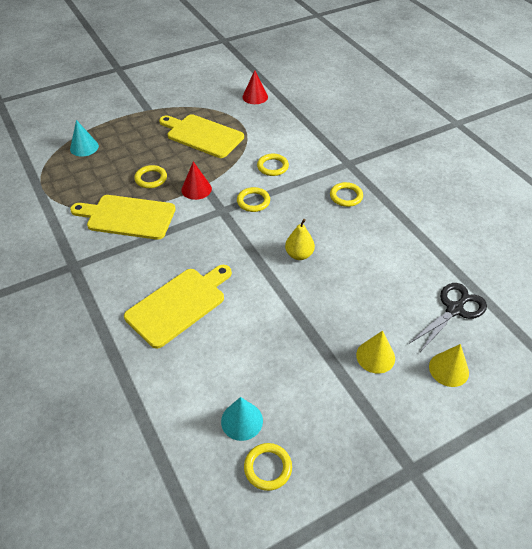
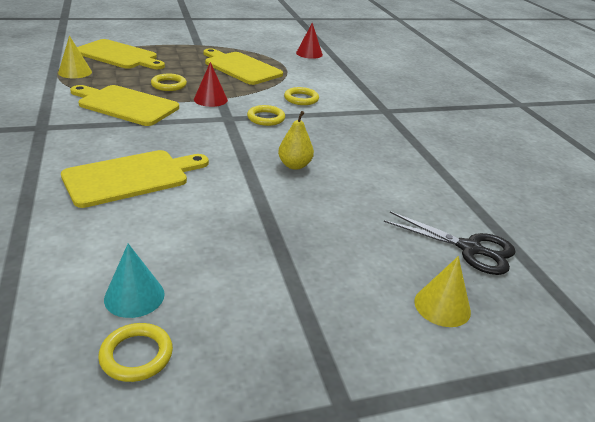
camera: 10 degrees right, 15 degrees down
turquoise cone [70,120,99,157] -> yellow cutting board [77,39,165,69]
yellow ring [330,182,363,207] -> none
yellow cone [356,331,395,374] -> yellow cone moved to [58,36,92,78]
black scissors [410,283,487,352] -> black scissors turned 60 degrees clockwise [384,211,515,275]

